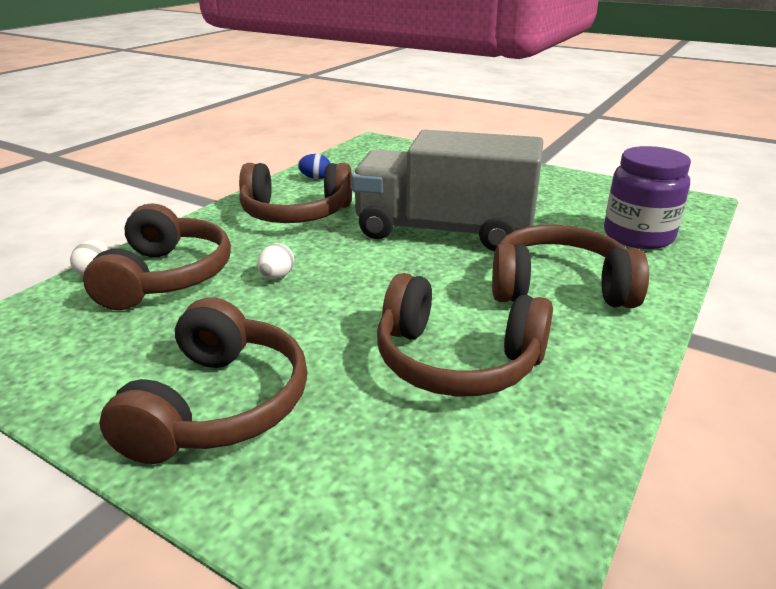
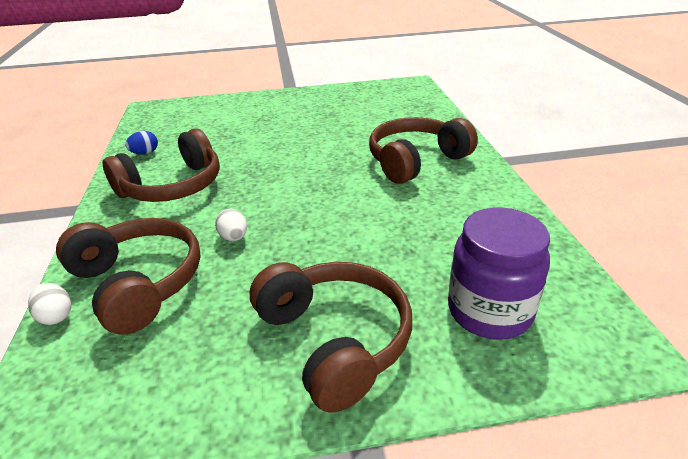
camera: 40 degrees left, 5 degrees up
grey truck [351,130,543,251] -> none
brown headphones [377,273,553,397] -> none
purple jar [604,146,691,249] -> purple jar moved to [448,207,550,340]

